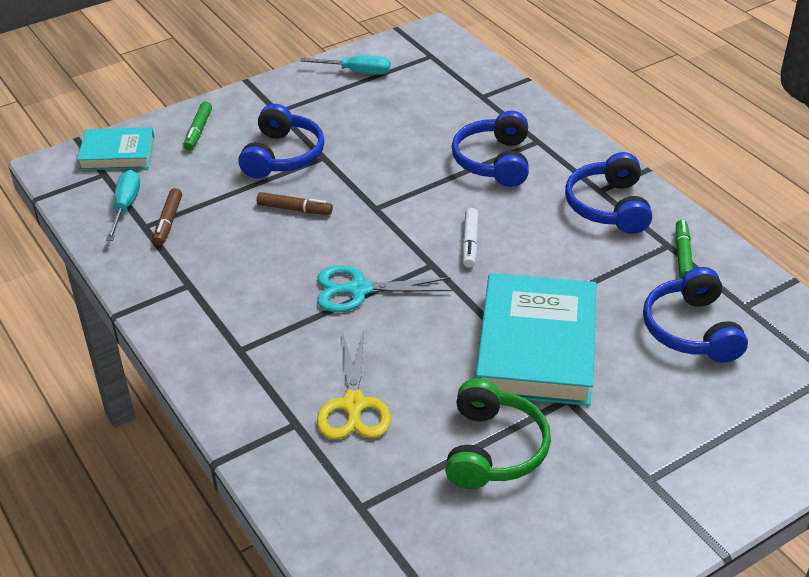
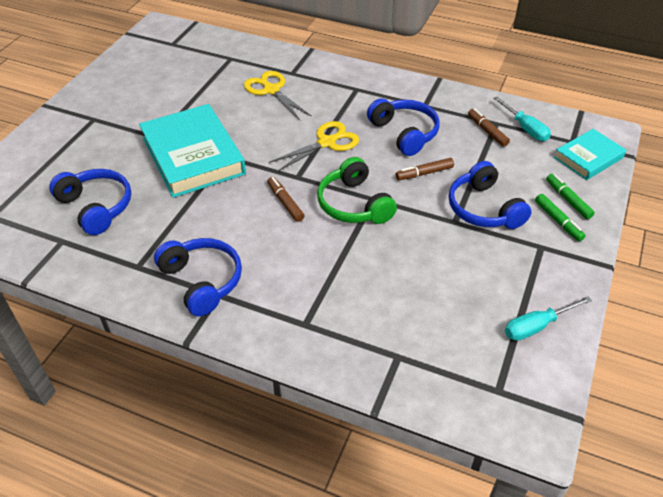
camera: 145 degrees right, 5 degrees up
turquoise scissors [317,265,452,312] -> yellow scissors [269,121,359,172]
green headphones [445,379,551,489] -> green headphones moved to [317,157,397,224]
blue headphones [452,111,529,187] -> blue headphones moved to [367,98,440,156]
white marker [462,208,478,268] -> brown marker [267,177,304,222]
green marker [675,220,693,279] -> green marker moved to [535,194,586,241]

